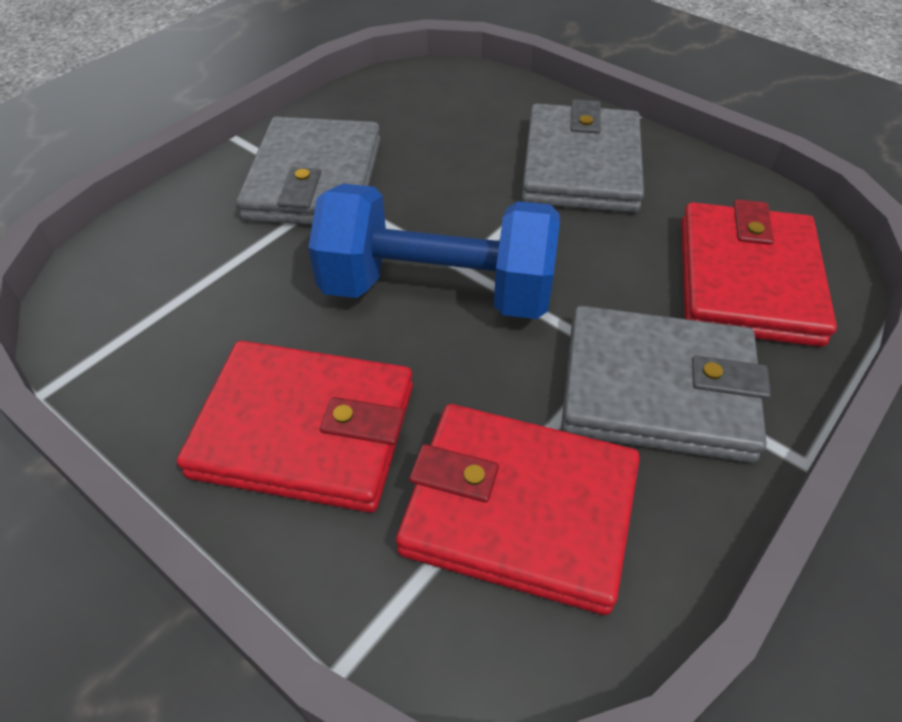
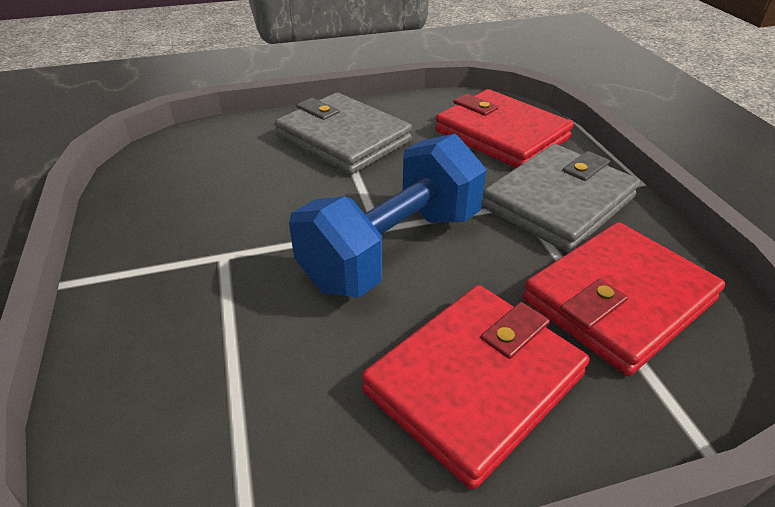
camera: 55 degrees left, 10 degrees down
grey wallet [236,117,381,225] -> none

